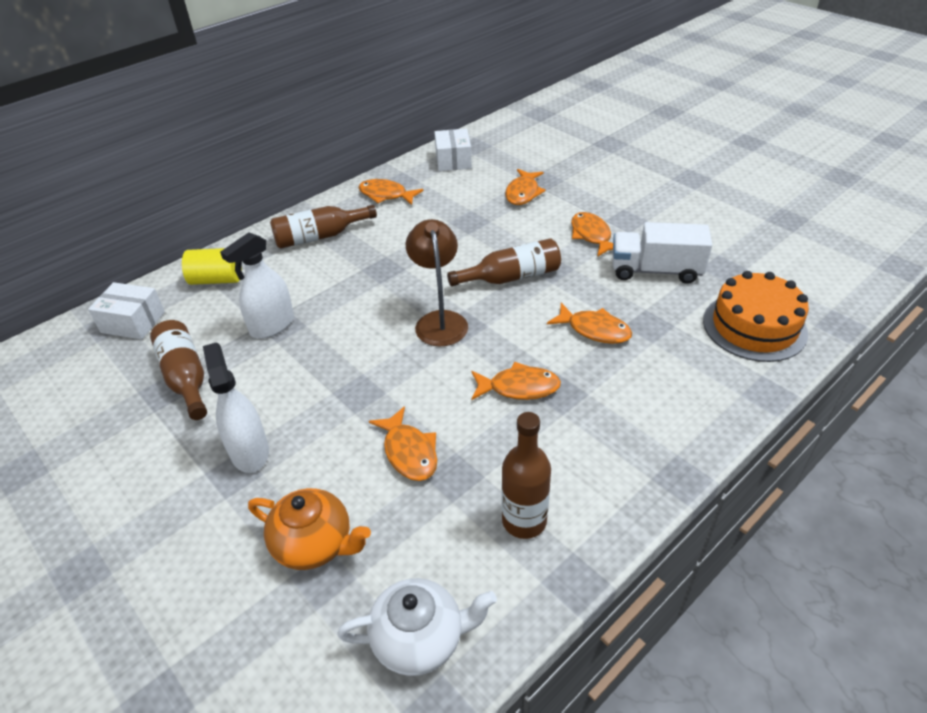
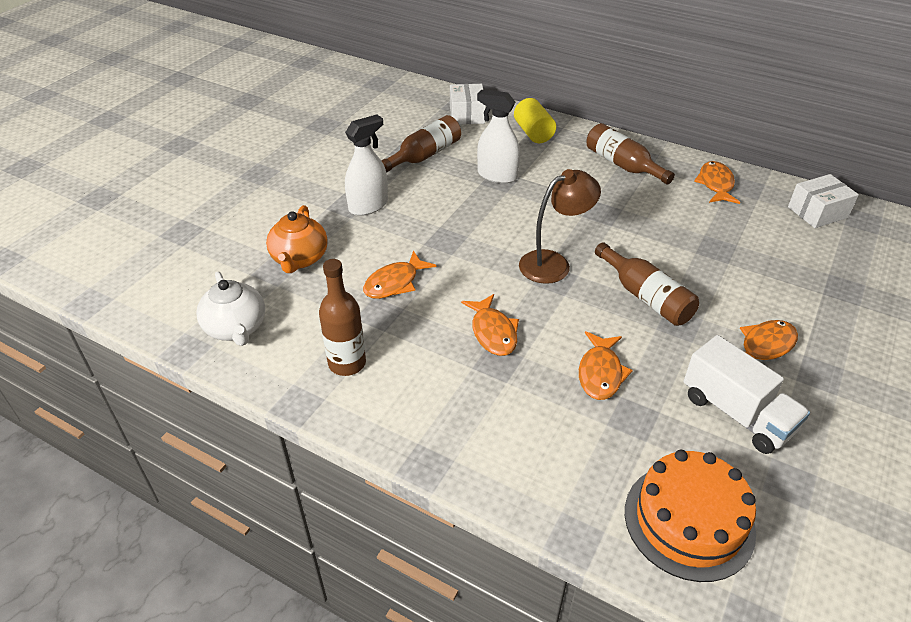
camera: 70 degrees right, 0 degrees up
orange fish [505,169,546,205] -> none
white truck [612,222,712,284] -> white truck turned 150 degrees clockwise [684,335,810,454]

